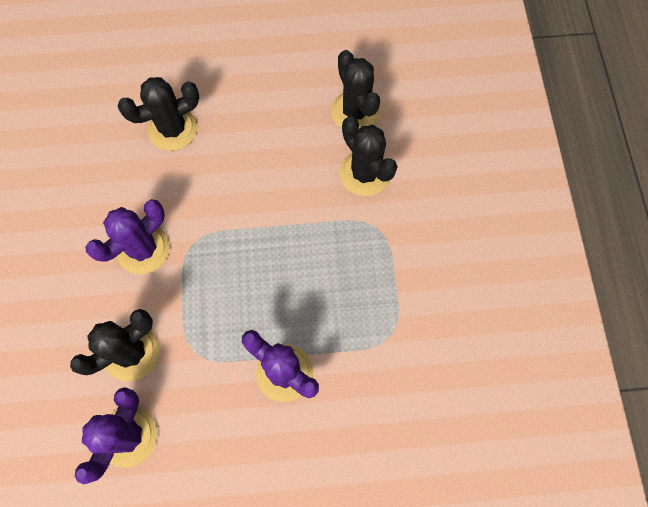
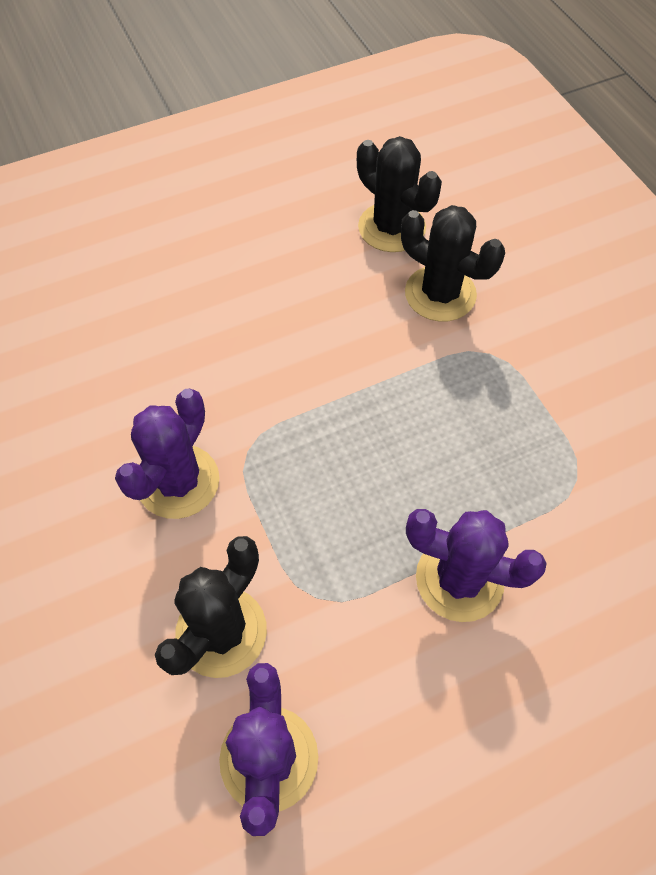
camera: 20 degrees left, 10 degrees down
black cactus [118,77,200,151] -> none

